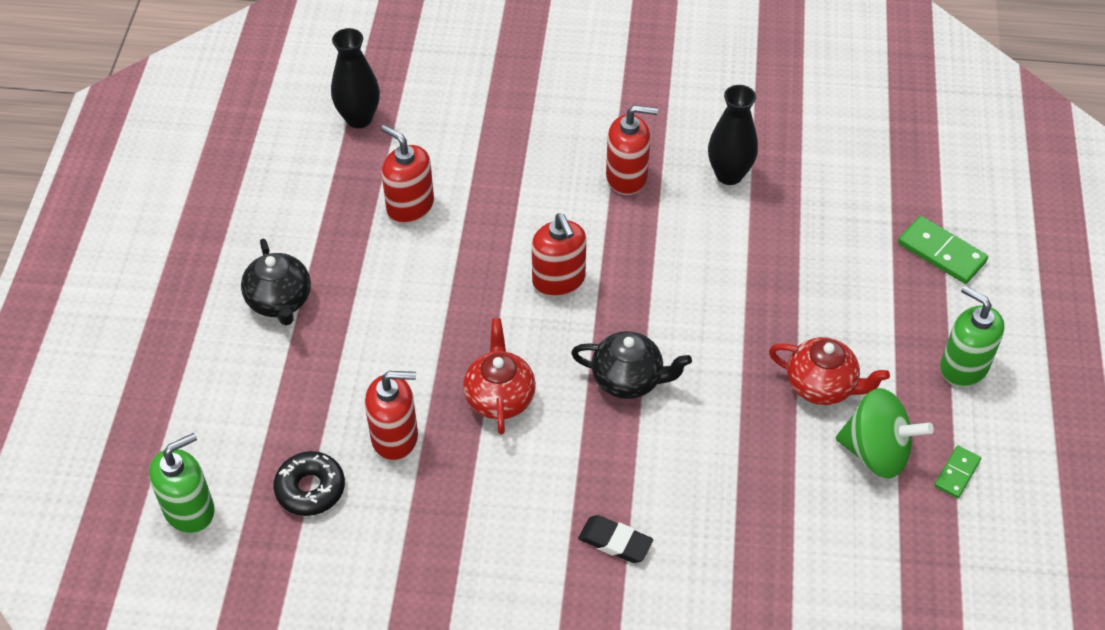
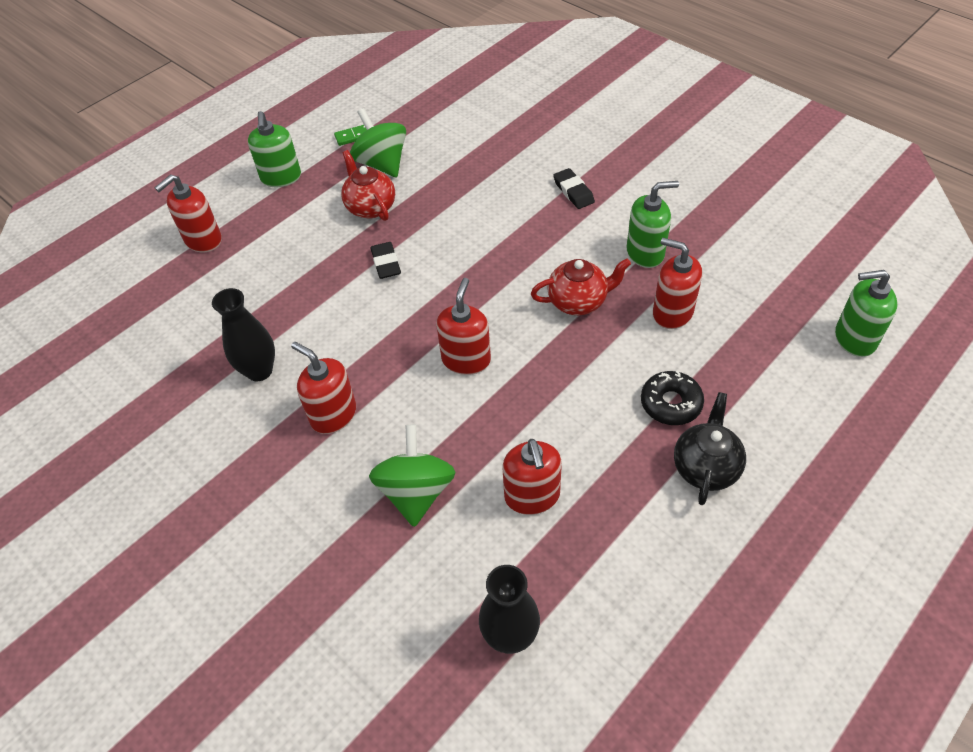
camera: 140 degrees left, 0 degrees up
black donut [274,451,345,516] -> black donut moved to [641,371,704,425]
red teapot [463,318,536,435] -> red teapot turned 135 degrees counterclockwise [531,259,631,315]
black teapot [571,331,692,399] -> none
green domino [898,216,988,284] -> red soap dispenser [155,174,222,252]
none -> green spinning top [369,425,456,527]
none -> black eraser [371,242,401,279]
none -> green soap dispenser [626,181,679,268]

